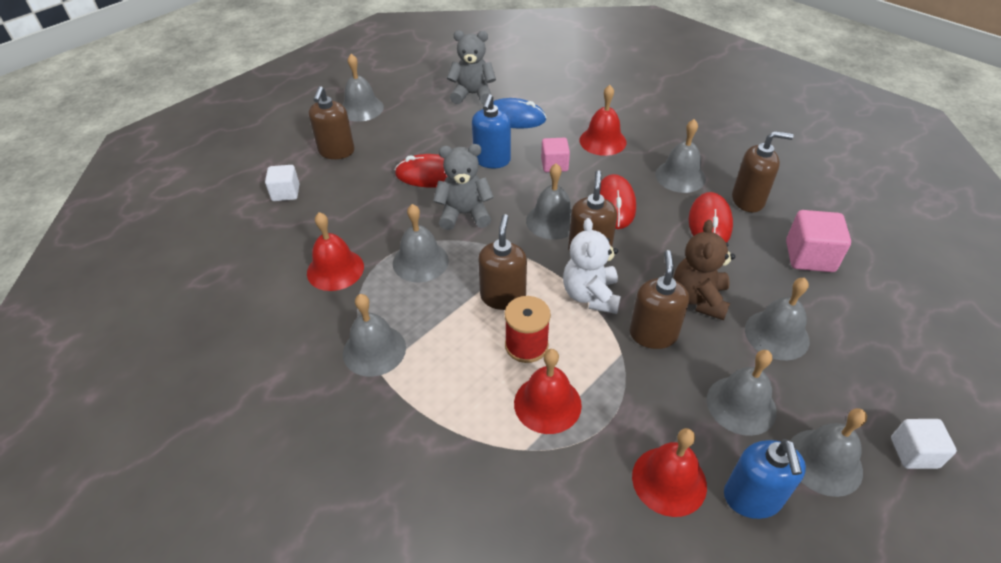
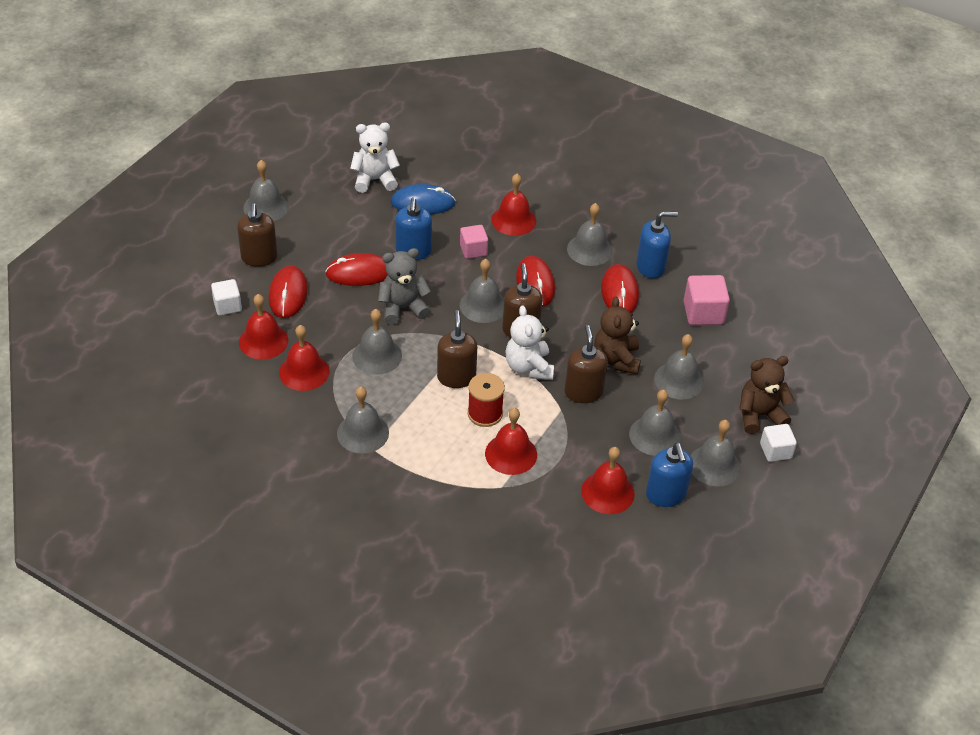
camera: 15 degrees left, 0 degrees up
grey teddy bear [447,30,496,105] -> white teddy bear [350,123,400,193]
brown soap dispenser [732,131,794,213] -> blue soap dispenser [636,211,678,279]
none -> red bell [239,294,288,360]
none -> red mouse [268,266,308,318]
none -> brown teddy bear [740,356,794,434]

